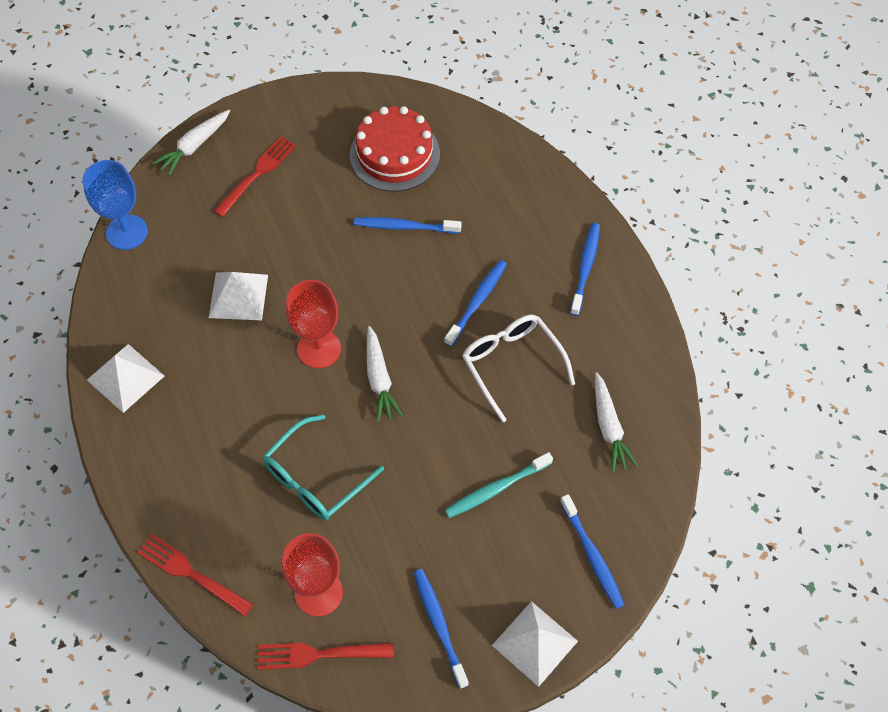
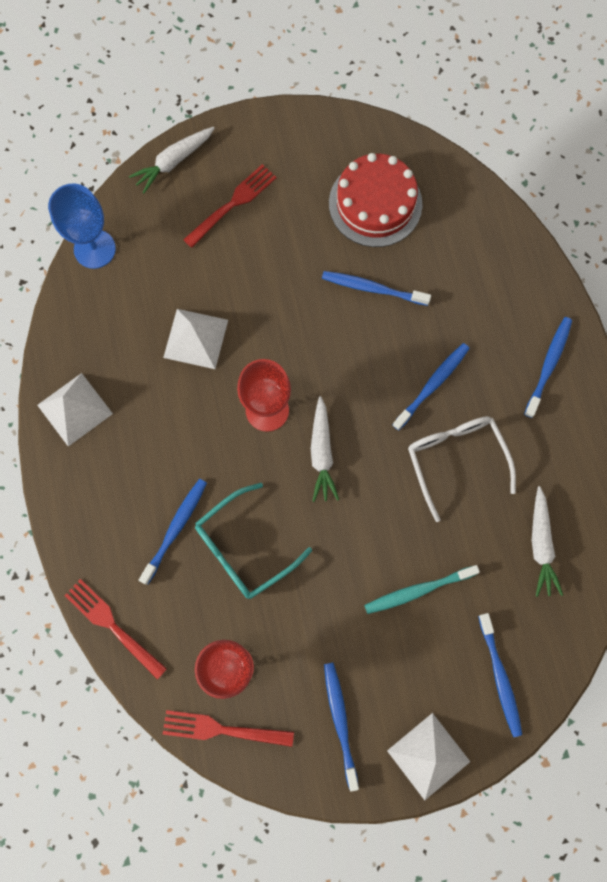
camera: 10 degrees right, 15 degrees up
none -> blue toothbrush [139,479,207,585]

